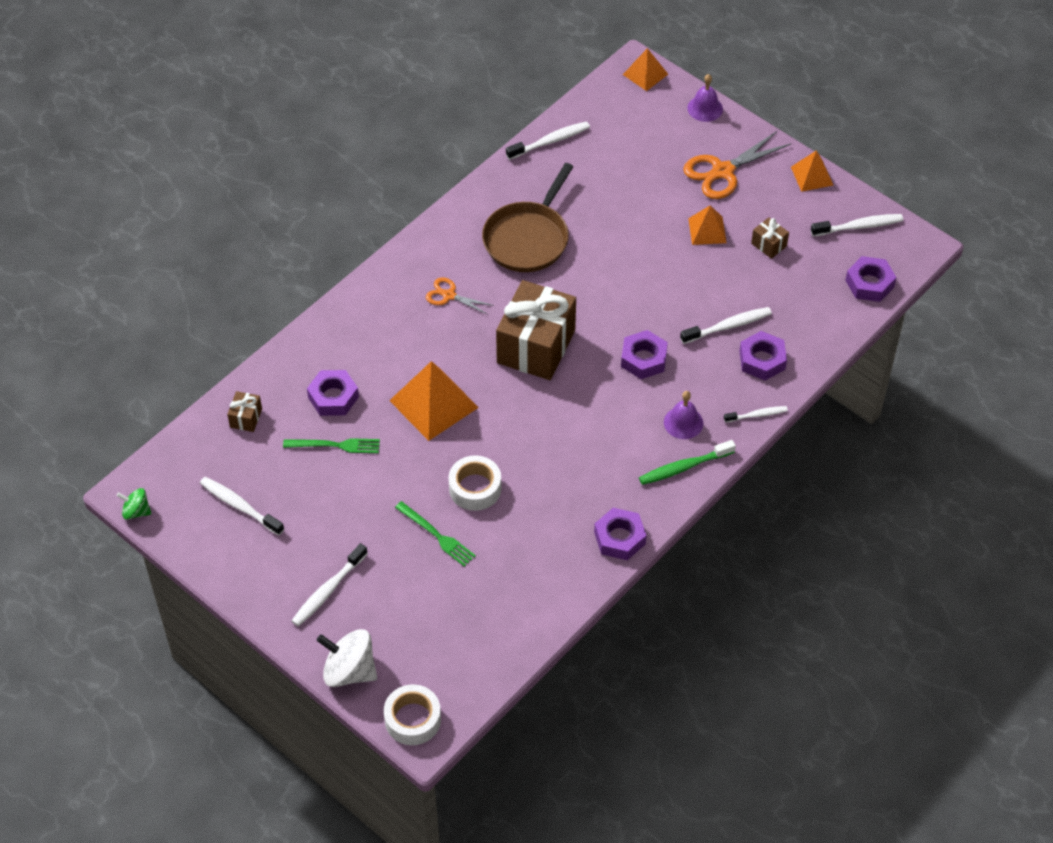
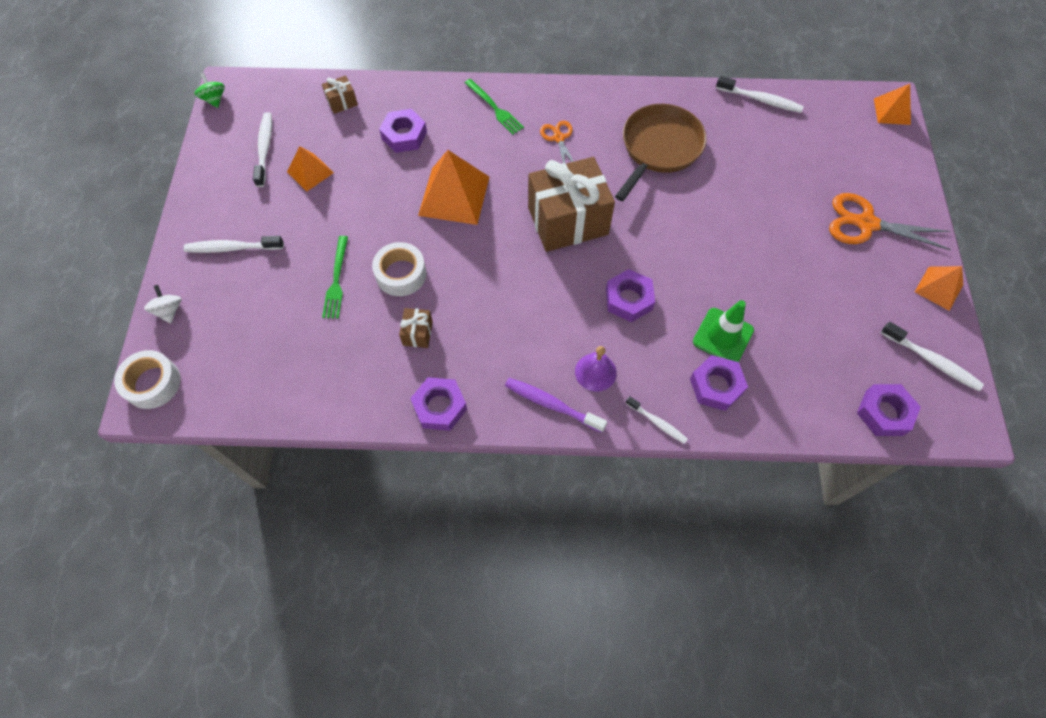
camera: 50 degrees right, 10 degrees up
green fork [283,438,380,453] -> green fork moved to [465,79,524,135]
white spinning top [317,629,377,687] -> white spinning top [144,285,182,324], size x0.56
brown pan [482,163,574,272] -> brown pan turned 135 degrees clockwise [615,104,707,201]
green toothbrush [639,440,736,485] -> purple toothbrush [505,378,607,433]
white toothbrush [680,307,772,344] -> green traffic cone [693,300,754,362]
purple bell [687,74,723,122] -> none
orange pyramid [688,205,727,245] -> orange pyramid moved to [287,146,334,191]
brown gift [751,217,789,259] -> brown gift moved to [399,308,433,348]

